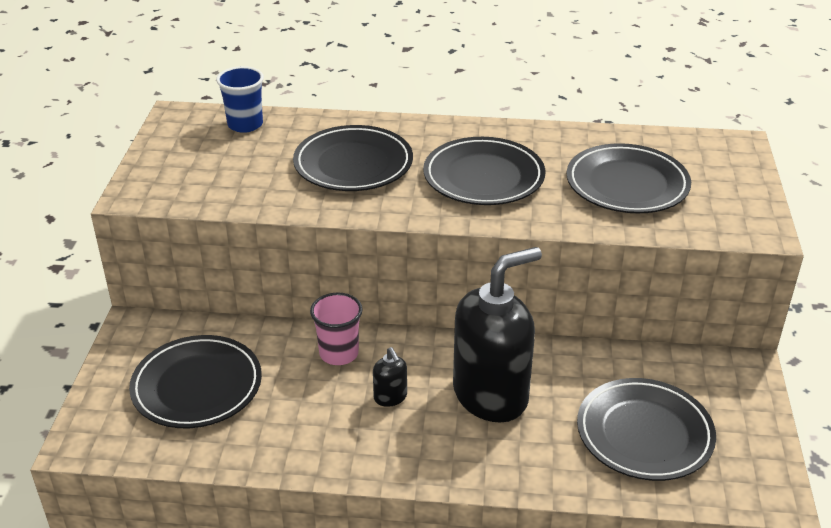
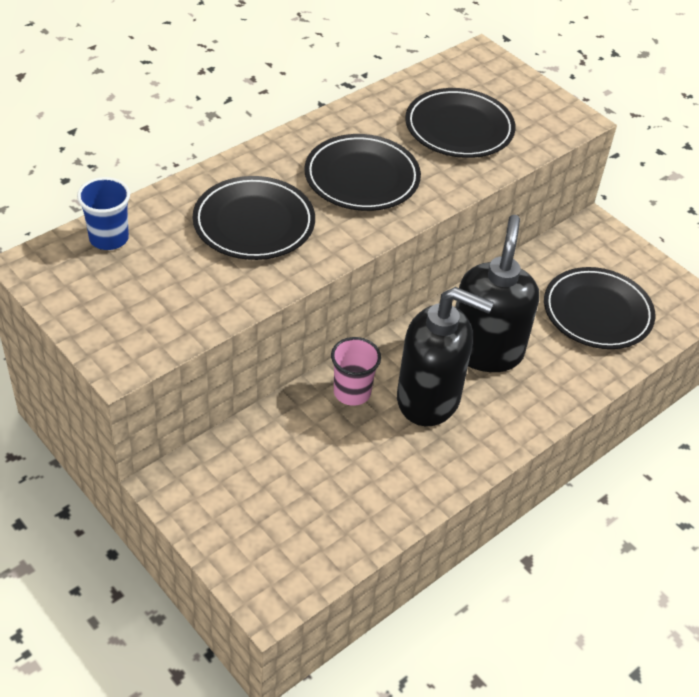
camera: 50 degrees left, 10 degrees up
black plate [129,335,262,428] -> none
black soap dispenser [373,347,407,407] -> black soap dispenser [397,287,494,426], size x2.49

